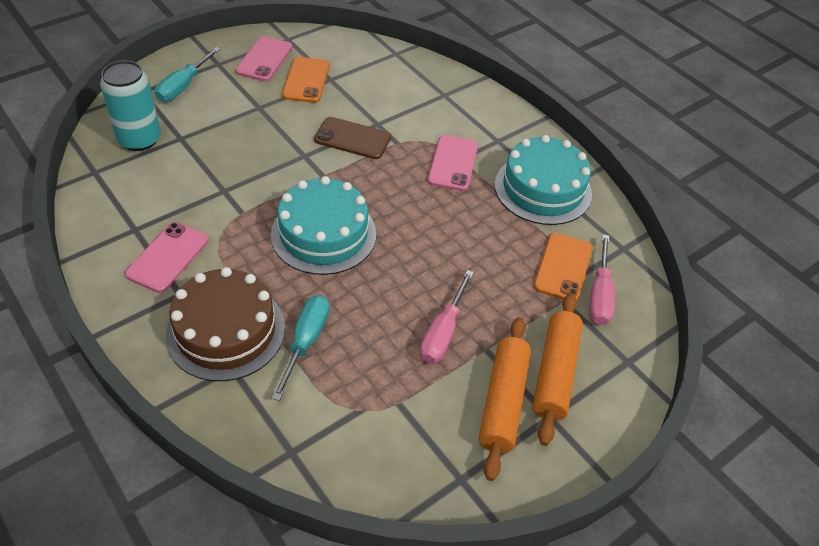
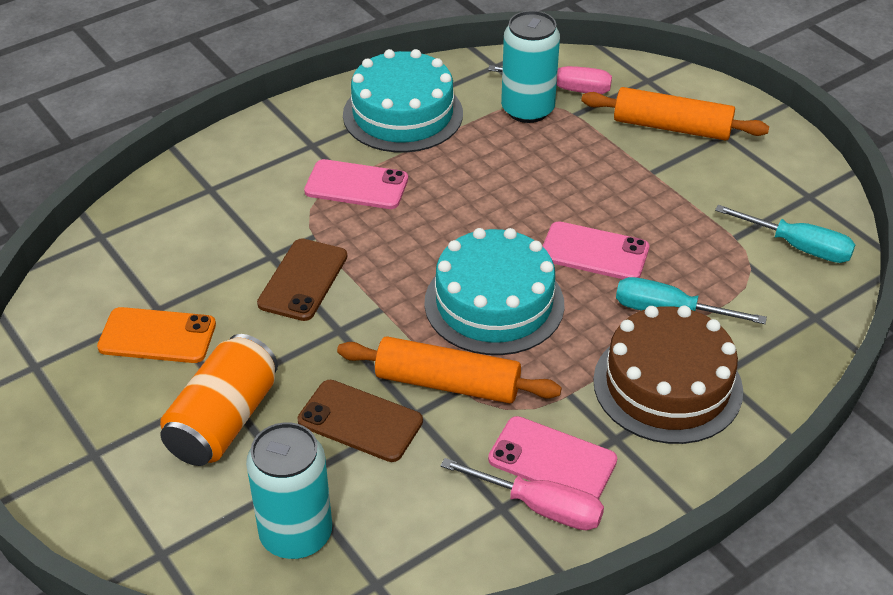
camera: 85 degrees left, 5 degrees down
turquoise screwdriver [155,47,220,102] -> turquoise screwdriver moved to [715,205,855,263]
pink phone [235,36,292,81] -> pink phone moved to [542,221,649,279]
pink screwdriver [420,270,474,364] -> pink screwdriver moved to [441,458,604,530]
orange rolling pin [479,317,531,481] -> orange rolling pin moved to [337,336,562,403]
orange phone [534,233,593,301] -> turquoise can [501,11,560,123]
none -> orange can [160,334,278,466]
none -> brown phone [297,380,423,462]

